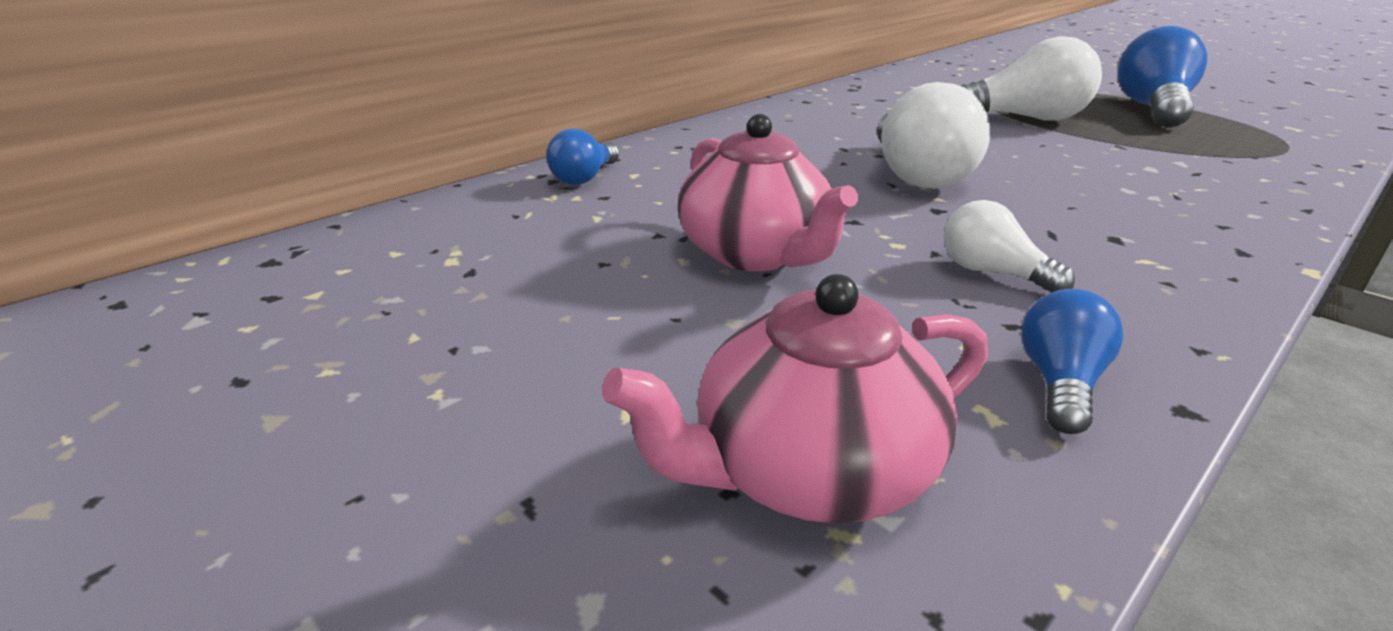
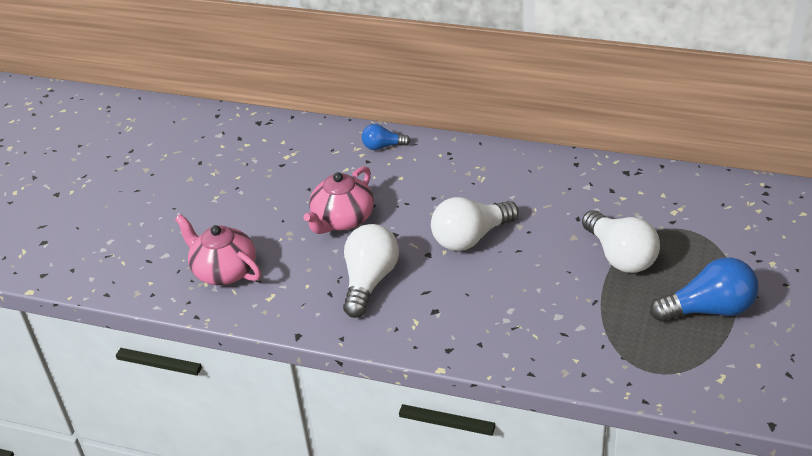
camera: 65 degrees right, 10 degrees up
white light bulb [944,200,1075,293] -> white light bulb [343,224,399,318], size x1.83
blue light bulb [1021,289,1123,434] -> none

